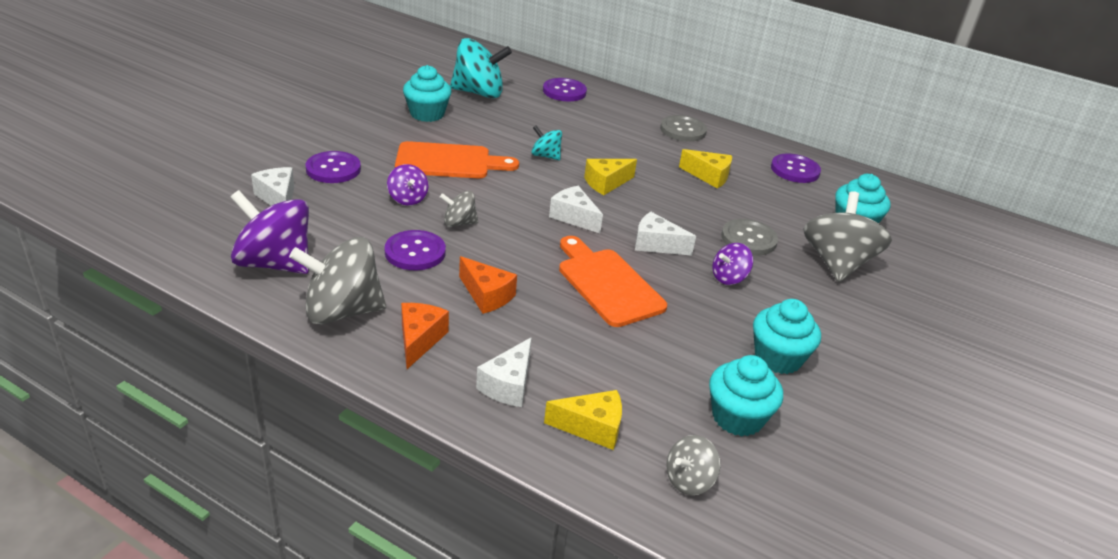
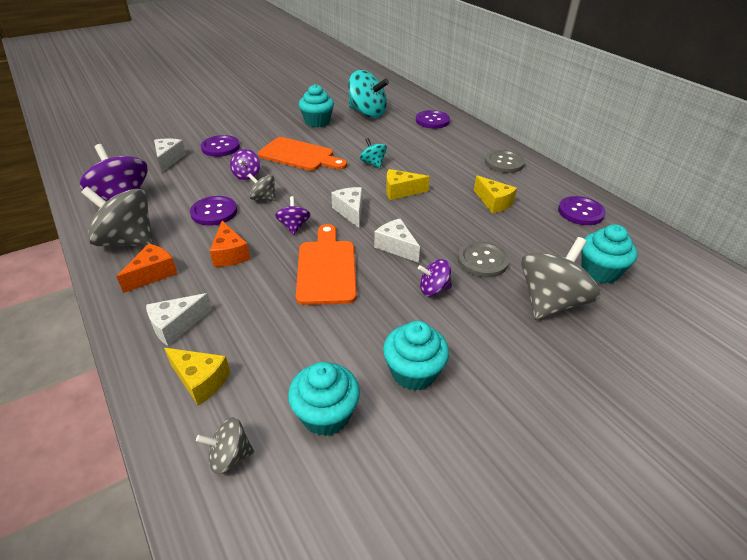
camera: 30 degrees right, 5 degrees up
none -> purple spinning top [275,196,311,235]

